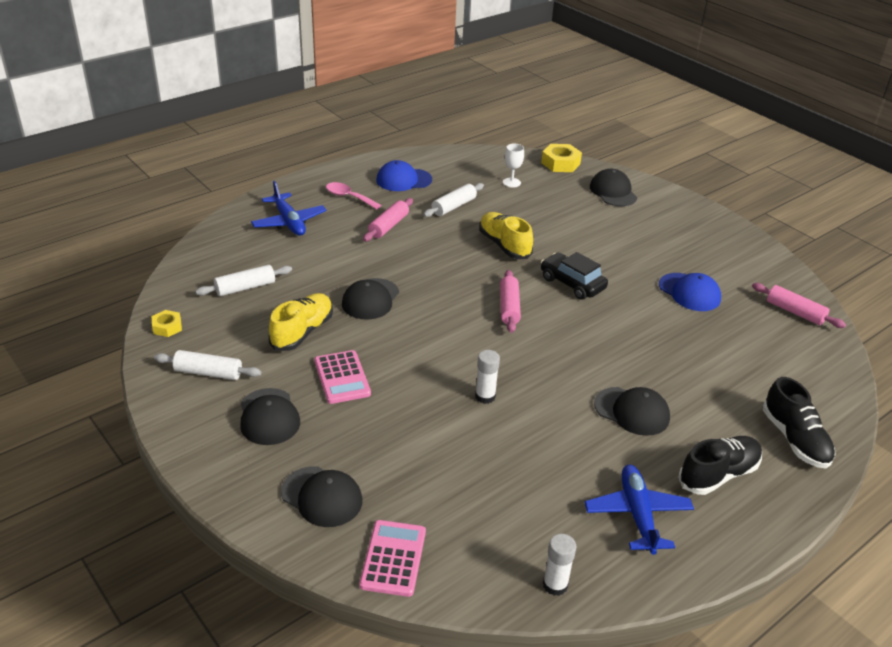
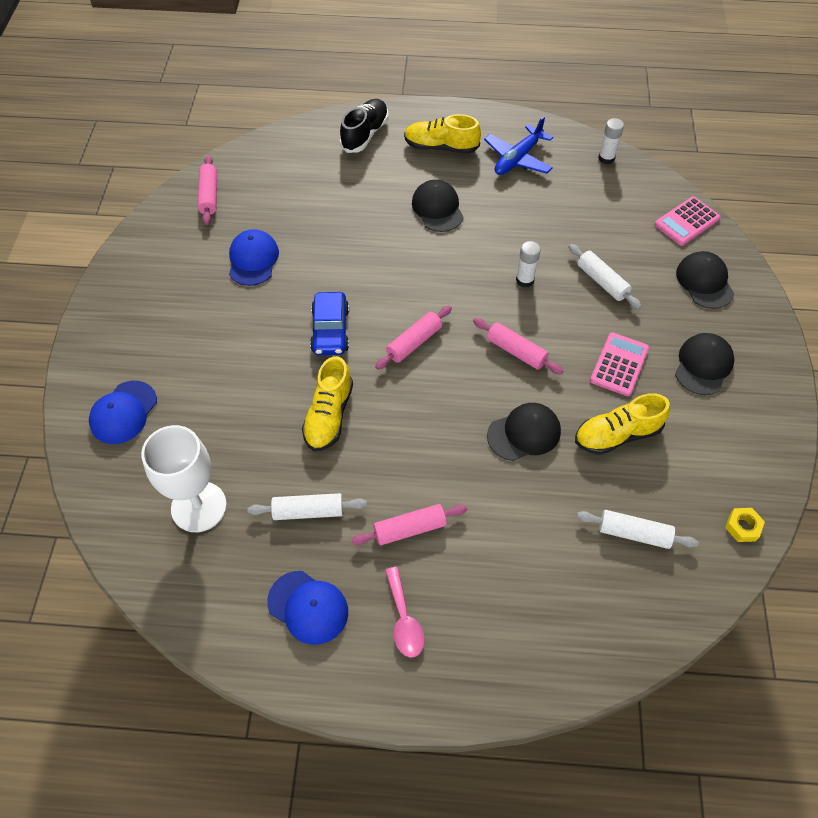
camera: 135 degrees left, 20 degrees up
white rolling pin [154,350,261,380] -> white rolling pin moved to [569,244,641,309]
blue plane [251,181,327,236] -> none
white goblet [503,144,524,188] -> white goblet [141,425,227,532], size x2.09
yellow nut [541,144,582,172] -> none
black car [541,252,608,300] -> blue car [310,292,349,355]
black cap [590,169,637,206] -> blue cap [89,381,157,444]
black shoe [678,436,762,495] -> yellow shoe [404,114,481,154]
none -> pink rolling pin [473,318,563,374]

